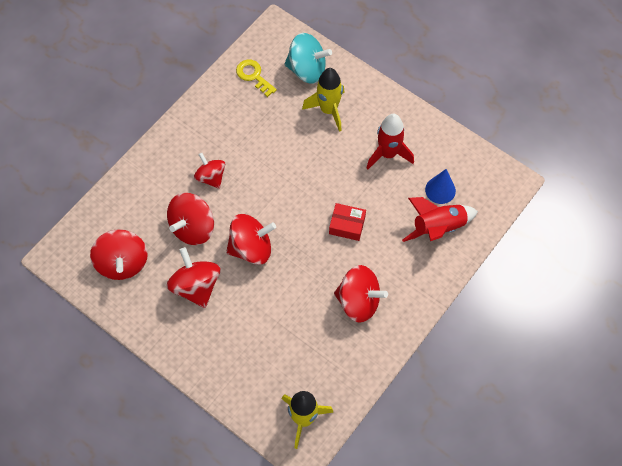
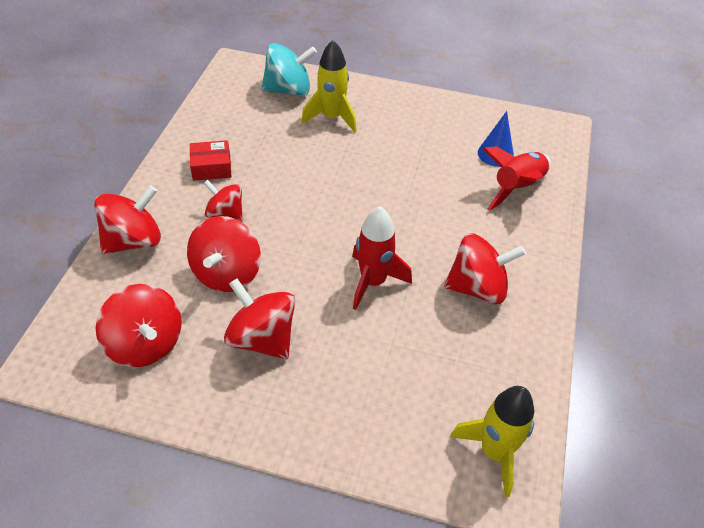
camera: 25 degrees left, 15 degrees down
red spinning top [226,214,276,265] -> red spinning top moved to [94,185,161,254]
yellow key [236,59,277,97] -> none
red box [329,203,366,241] -> red box moved to [190,140,232,181]
red rocket [366,114,414,169] -> red rocket moved to [352,206,412,310]

